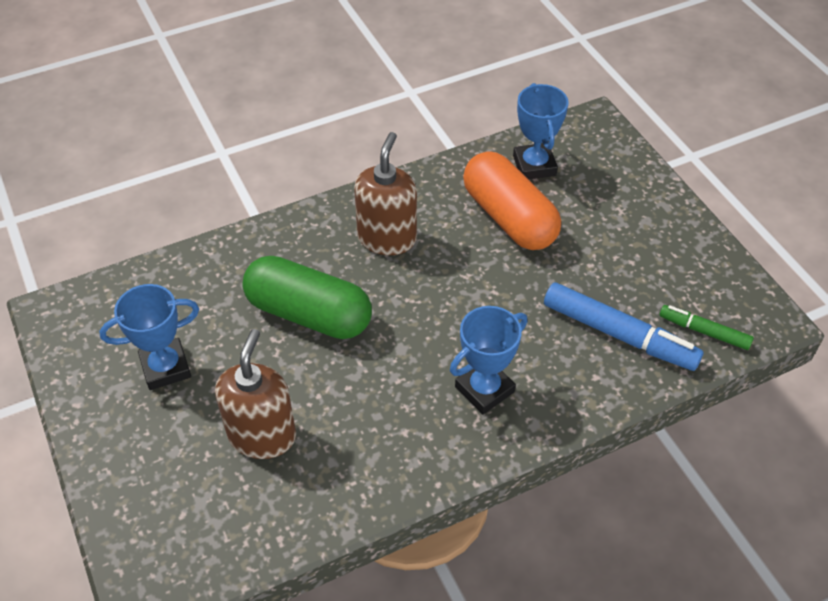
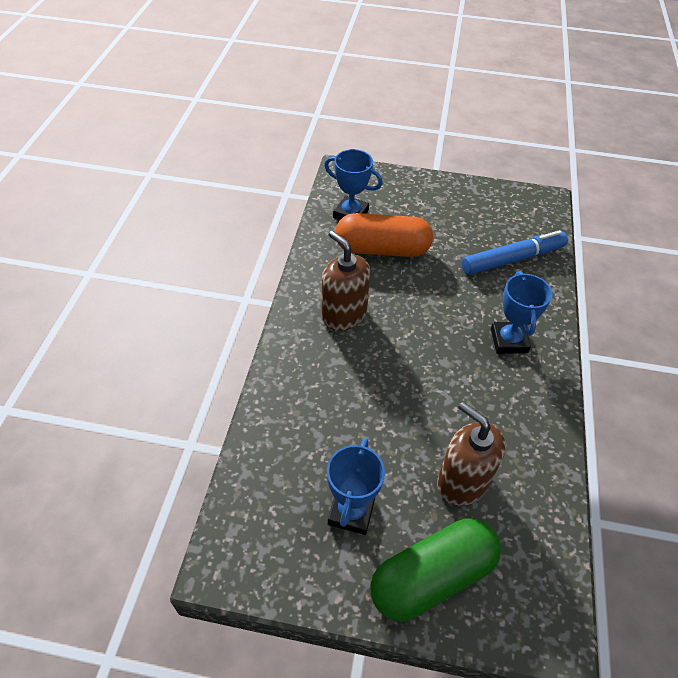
camera: 55 degrees left, 0 degrees up
green capsule [242,256,372,339] -> green capsule moved to [370,518,501,621]
green marker [659,305,754,350] -> none

